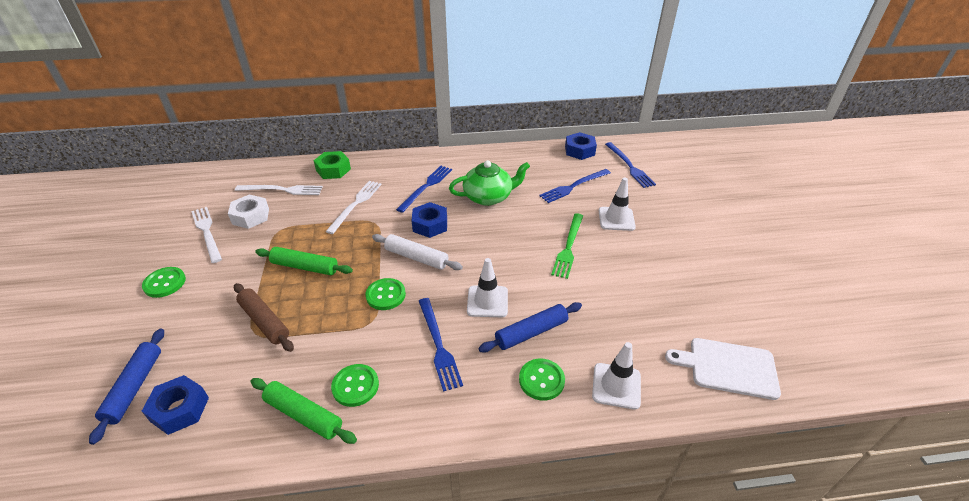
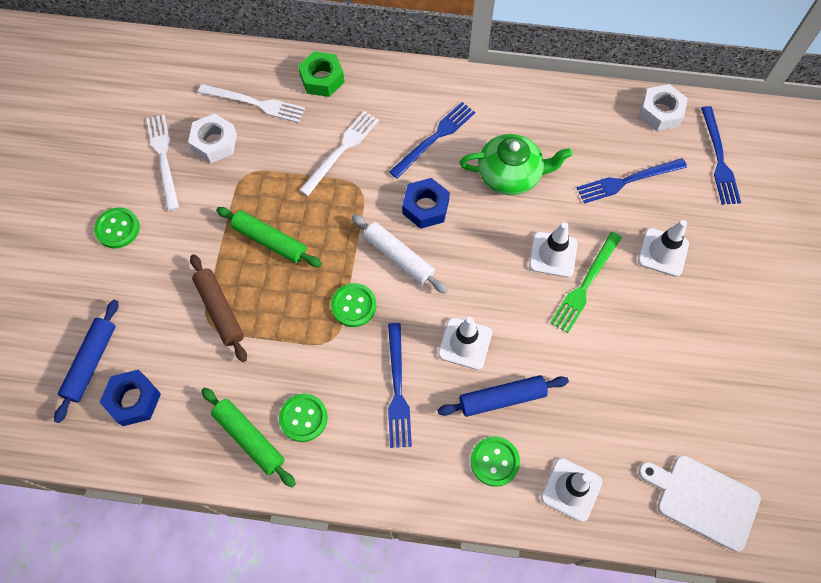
camera: 15 degrees right, 25 degrees up
blue nut [565,132,597,160] -> white nut [639,84,688,131]
none -> white traffic cone [529,222,577,277]

